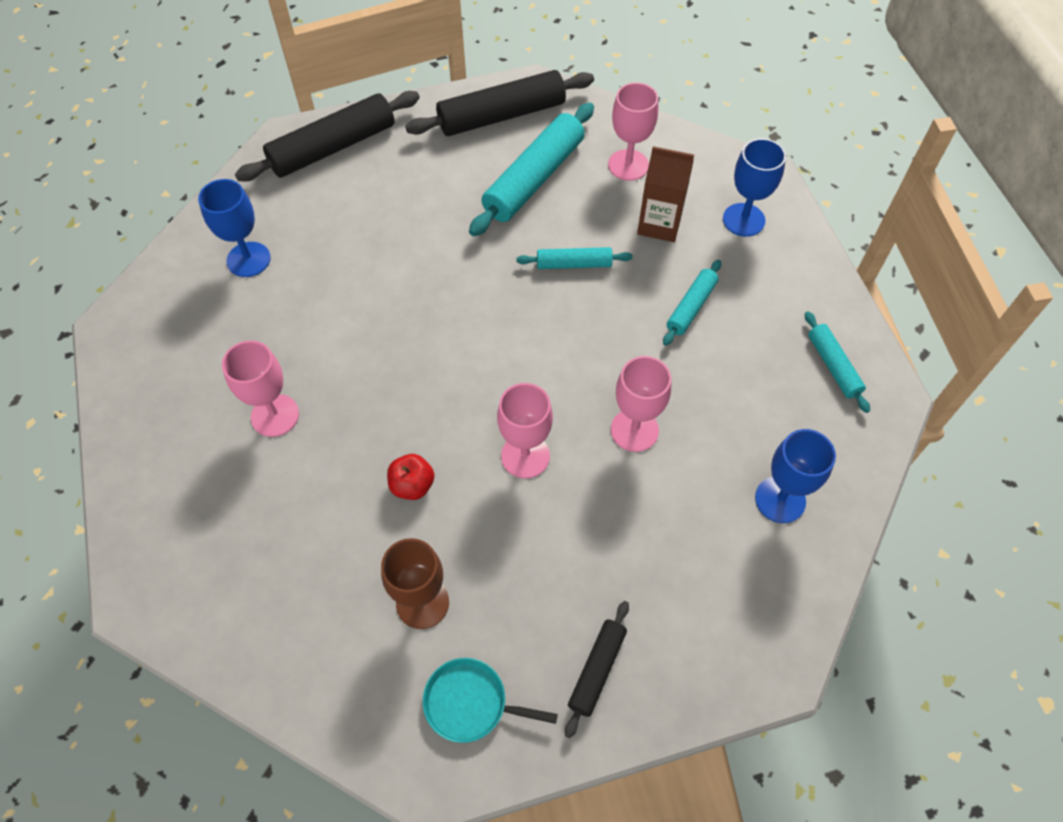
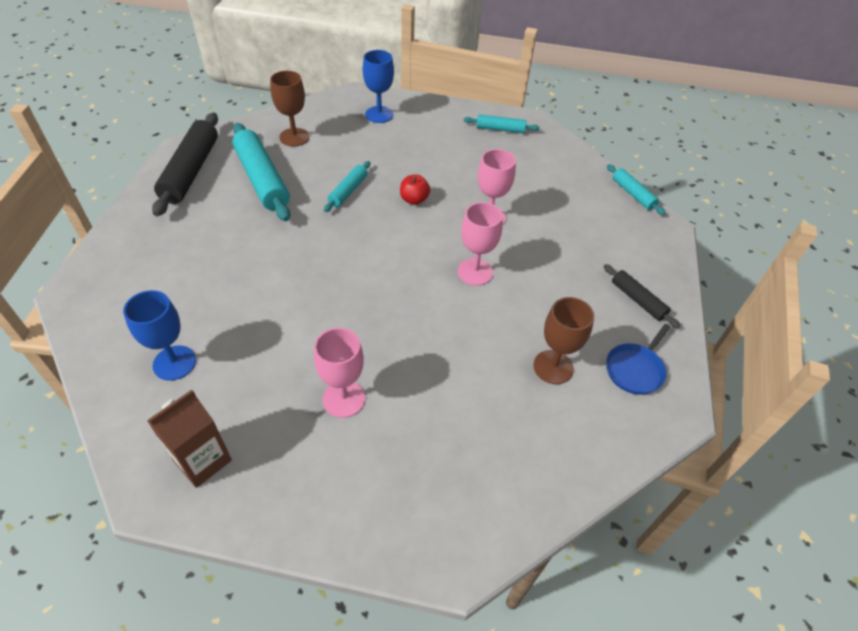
camera: 65 degrees left, 10 degrees down
black rolling pin [235,91,420,182] -> none
red apple [387,454,434,500] -> red apple moved to [400,174,430,205]
turquoise pan [423,658,558,743] -> blue pan [606,324,671,395]
pink goblet [608,82,658,181] -> brown goblet [270,71,310,146]
brown carton [637,146,694,242] -> brown carton moved to [147,390,232,488]
turquoise rolling pin [663,260,721,346] -> turquoise rolling pin moved to [607,164,666,215]
blue goblet [755,429,836,523] -> none

